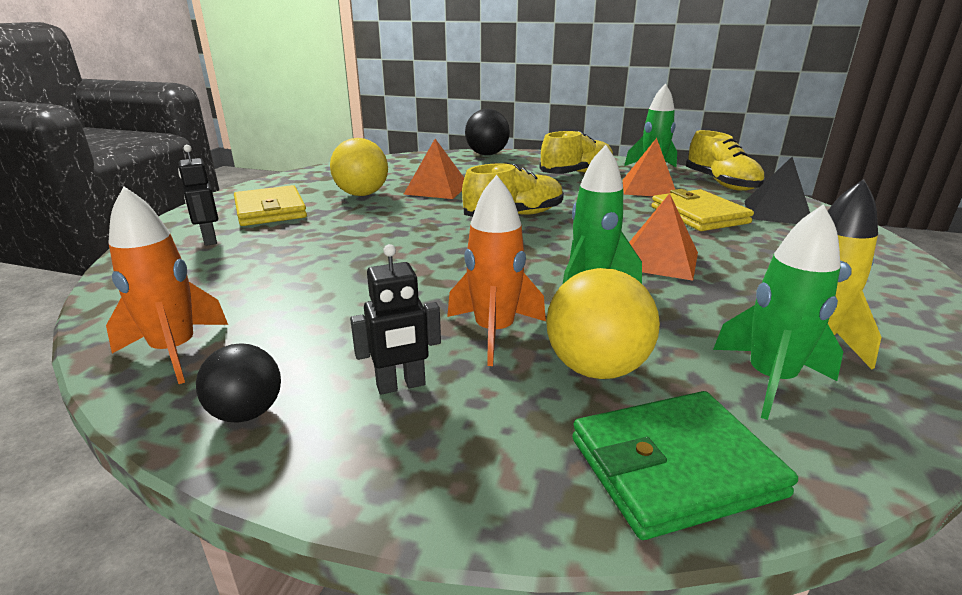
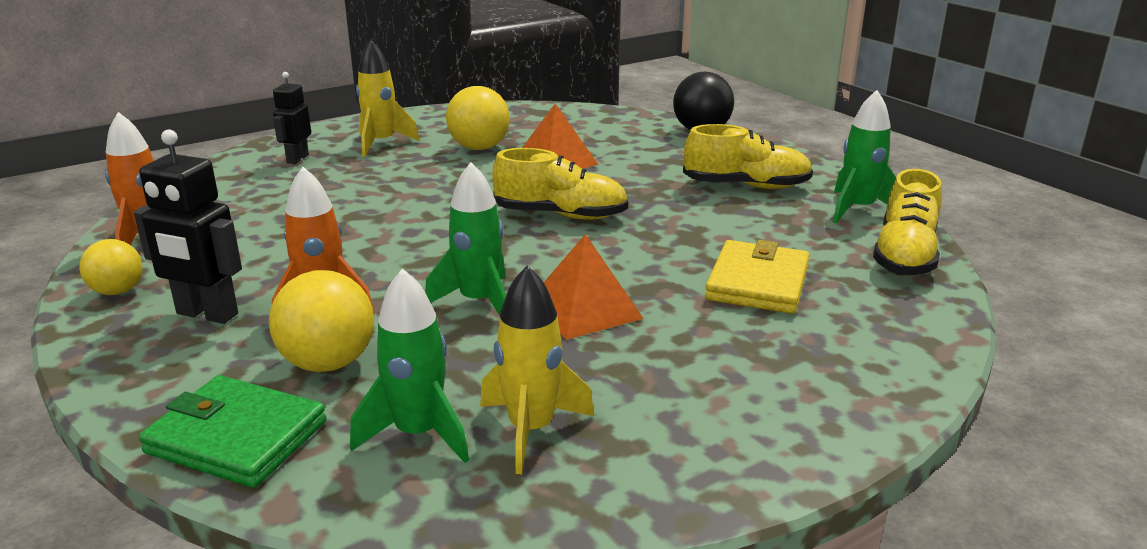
camera: 40 degrees right, 0 degrees up
black ball [196,343,281,423] -> yellow ball [79,239,142,295]
yellow wallet [234,185,307,226] -> yellow rocket [356,40,419,157]
black robot [350,244,441,395] -> black robot [134,129,242,324], size x1.54
orange pyramid [623,138,675,196] -> none
black pyramid [744,157,810,224] -> none

